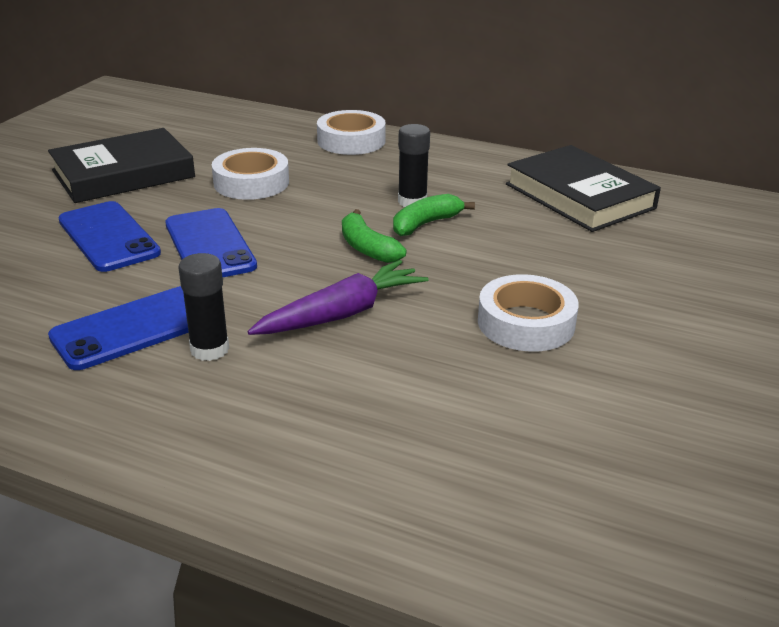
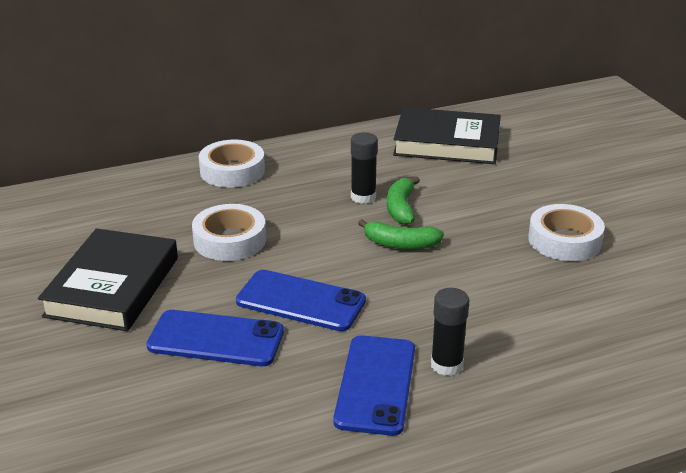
camera: 45 degrees left, 0 degrees up
purple carrot [248,260,428,335] -> none

